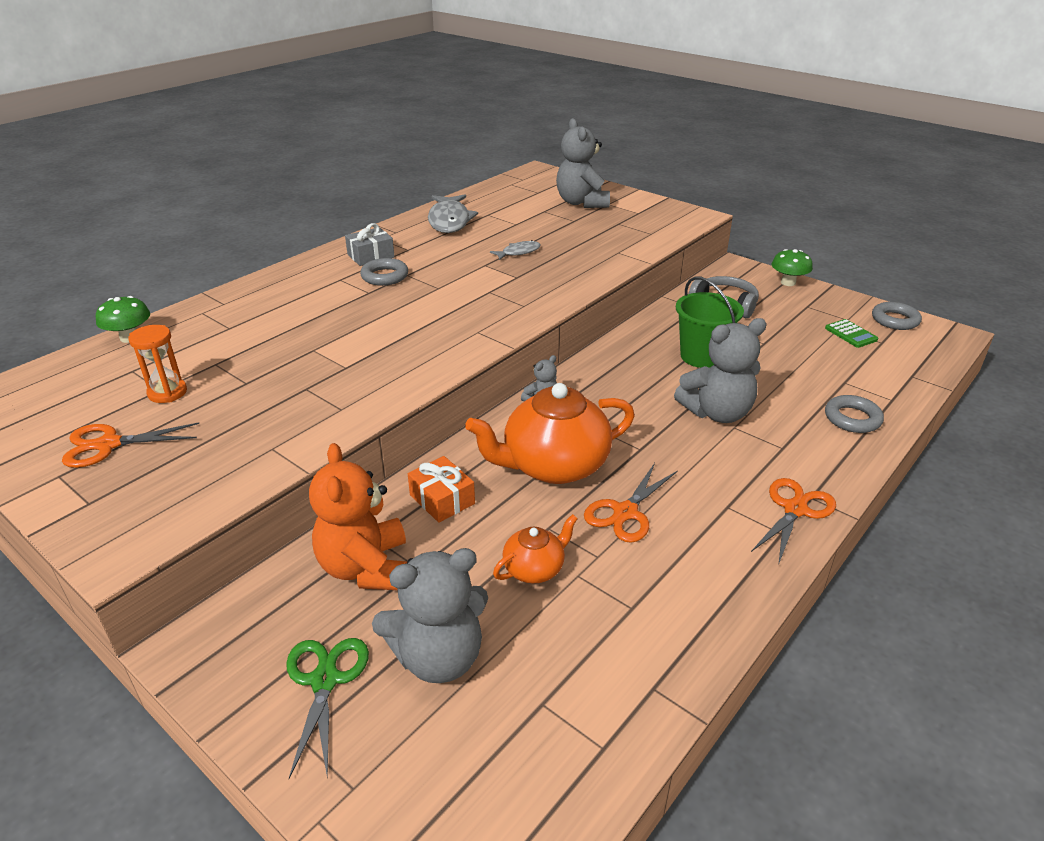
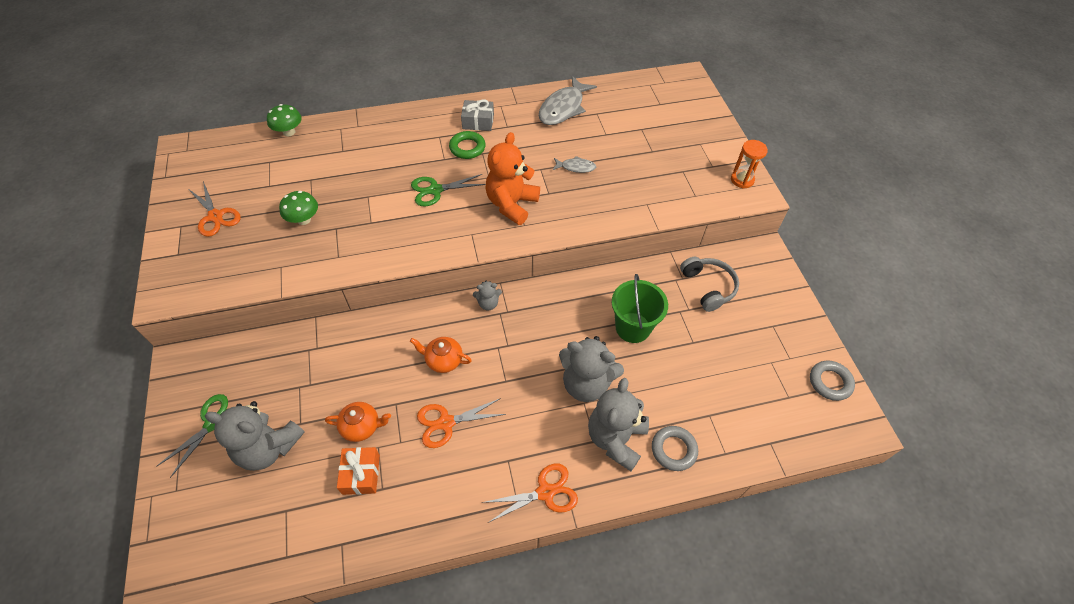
camera: 35 degrees right, 20 degrees up
orange scissors [62,422,199,468] -> orange scissors turned 150 degrees counterclockwise [188,181,241,237]
orange hourglass [128,325,187,403] -> orange hourglass moved to [731,140,768,189]
orange teddy bear [309,443,407,590] -> orange teddy bear moved to [485,132,540,225]
grey ring [360,258,408,286] -> green ring [449,131,485,159]
orange gift [408,456,475,523] -> orange gift moved to [337,447,380,495]
orange teapot [465,383,635,484] -> orange teapot [410,337,472,373], size x0.50
grey teddy bear [556,118,610,208] -> grey teddy bear moved to [588,378,649,471]
green mushroom [771,249,813,286] -> green mushroom moved to [279,191,318,225]
green calculator [825,319,878,348] -> none
none -> green scissors [411,174,486,206]

